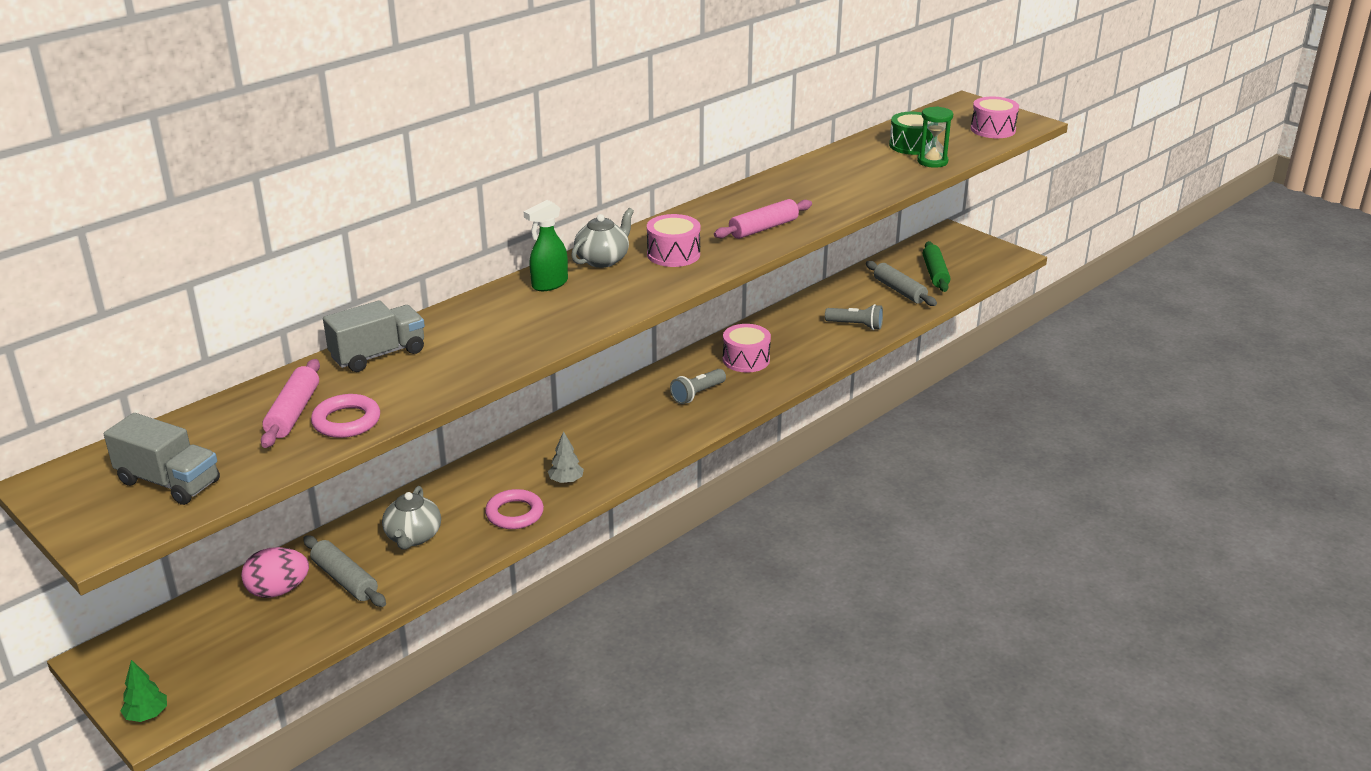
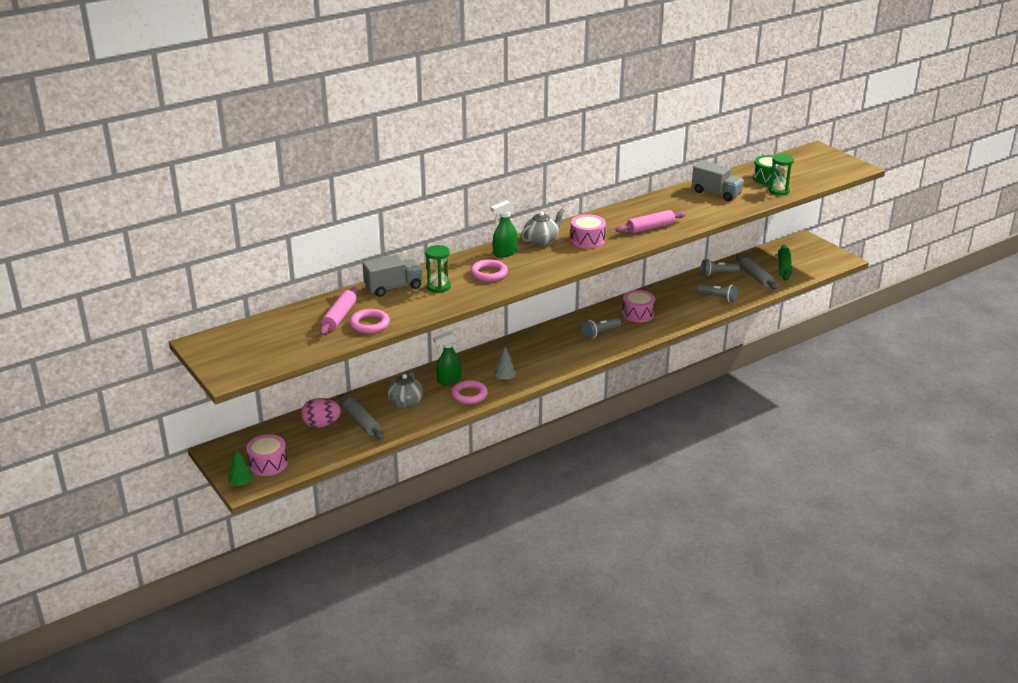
camera: 10 degrees right, 0 degrees up
grey truck [104,413,220,505] -> grey truck moved to [692,161,744,201]
pink drum [971,97,1019,138] -> pink drum moved to [246,434,288,476]
none -> green hourglass [425,245,451,293]
none -> green spray bottle [433,331,462,385]
none -> pink ring [470,259,508,282]
none -> grey flashlight [701,259,740,276]

